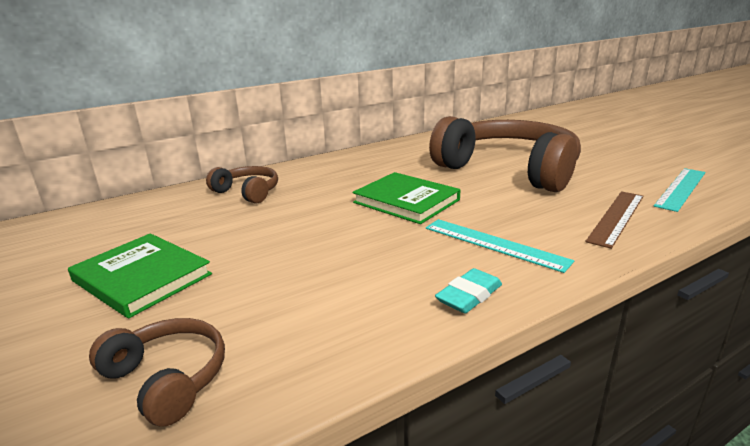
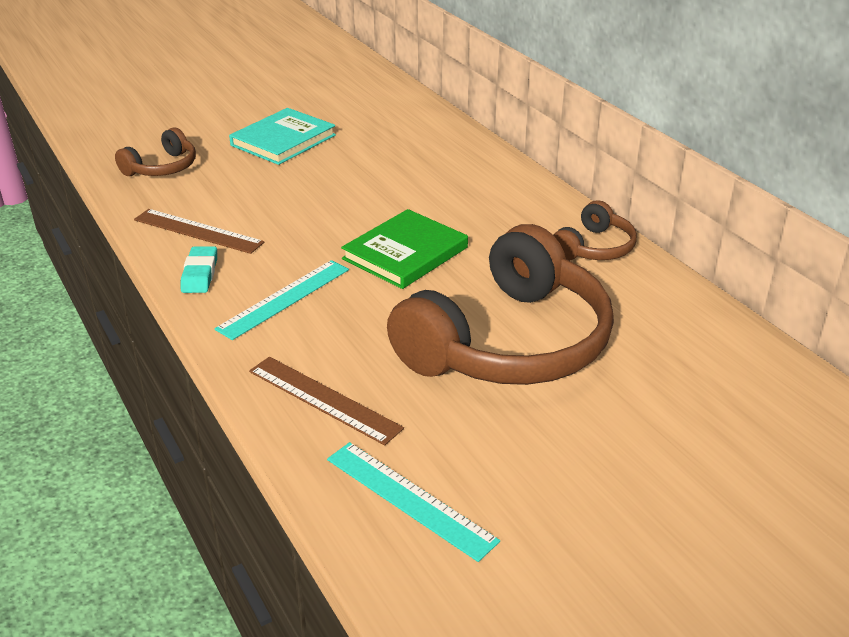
camera: 90 degrees right, 10 degrees up
green book [68,233,212,318] -> turquoise book [229,108,336,165]
brown headphones [206,166,278,203] -> brown headphones moved to [553,200,637,261]
turquoise eraser [435,268,502,313] -> turquoise eraser turned 45 degrees clockwise [181,246,217,293]
none -> brown ruler [134,209,264,254]

